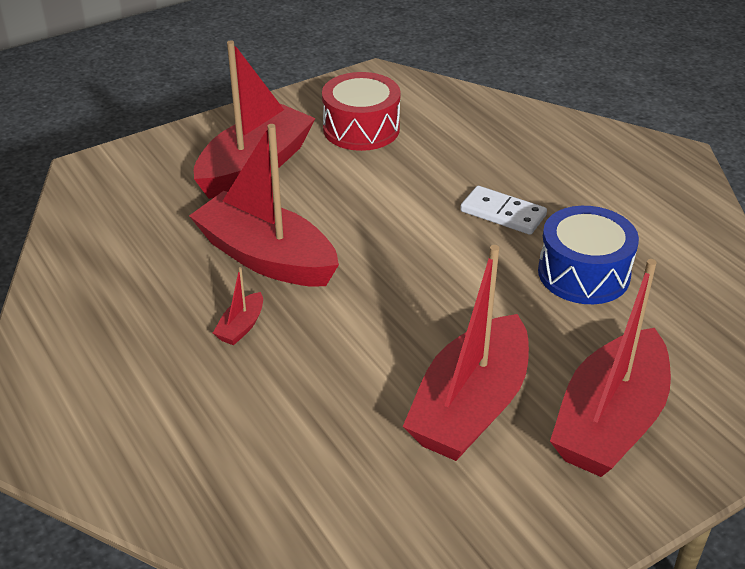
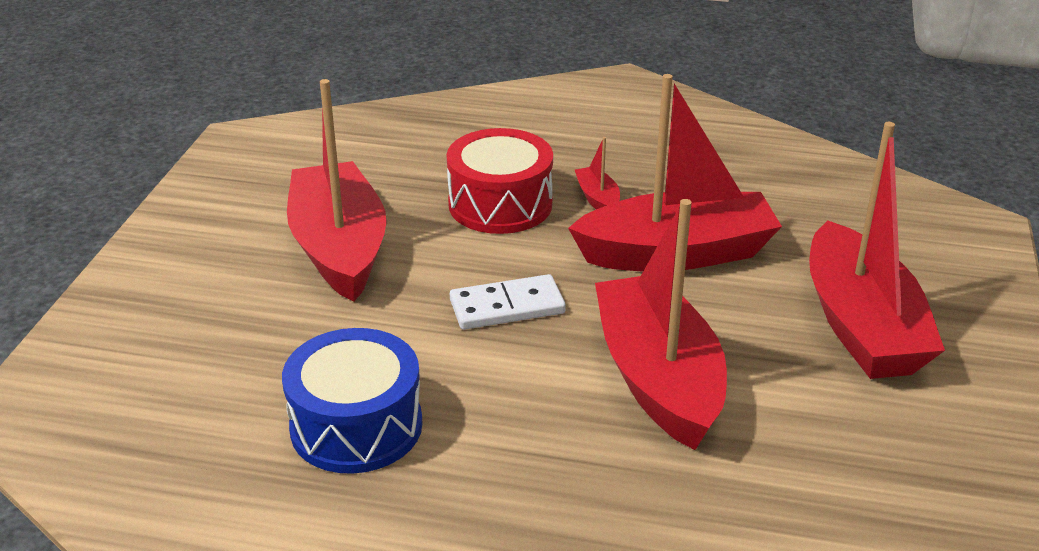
camera: 135 degrees right, 5 degrees down
red drum [322,72,401,151] -> red drum moved to [447,128,553,234]
white domino [460,186,547,235] -> white domino moved to [450,274,566,330]
red boat [550,259,671,477] -> red boat moved to [595,199,727,450]

